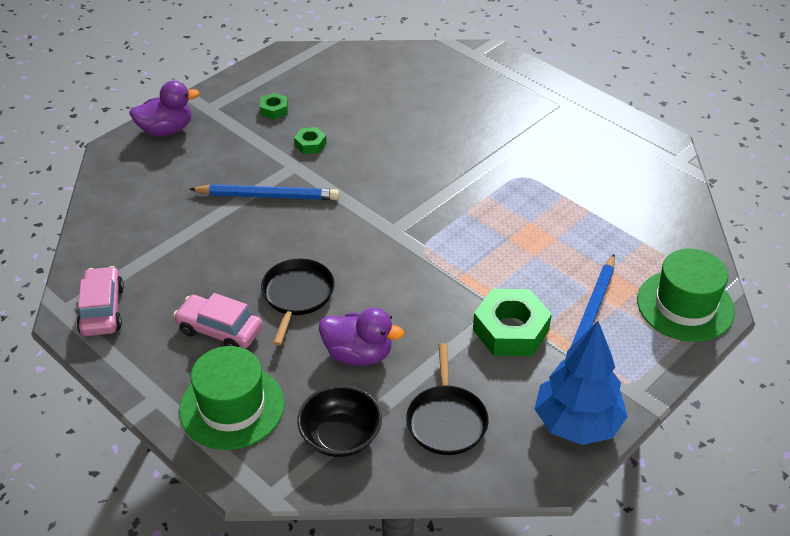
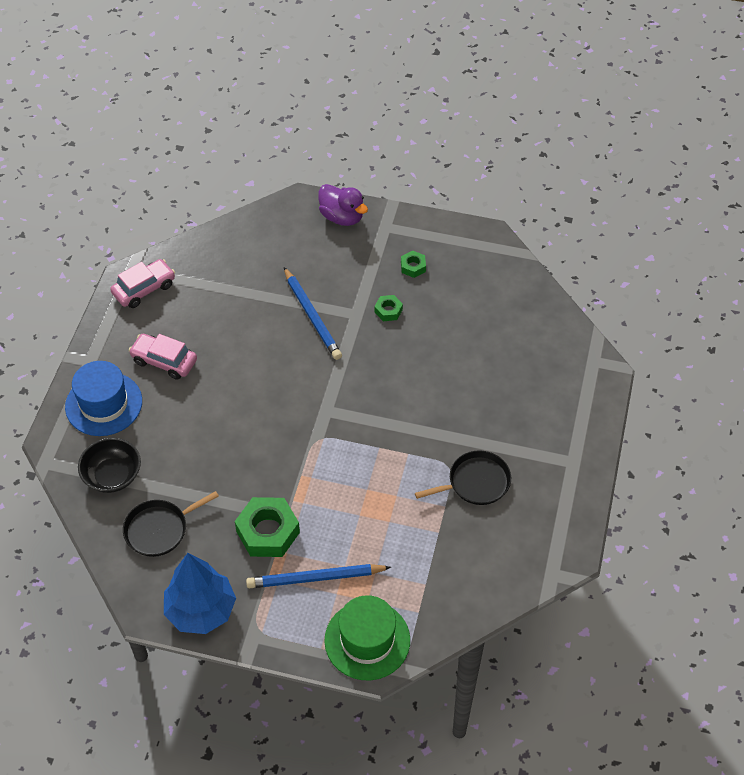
camera: 60 degrees right, 10 degrees up
pink car [173,293,263,348] -> pink car turned 60 degrees counterclockwise [128,334,197,380]
green hat [179,346,285,450] -> blue hat [65,361,142,436]
black pan [261,258,335,346] -> black pan moved to [415,450,511,505]
purple duck [319,308,404,366] -> none

